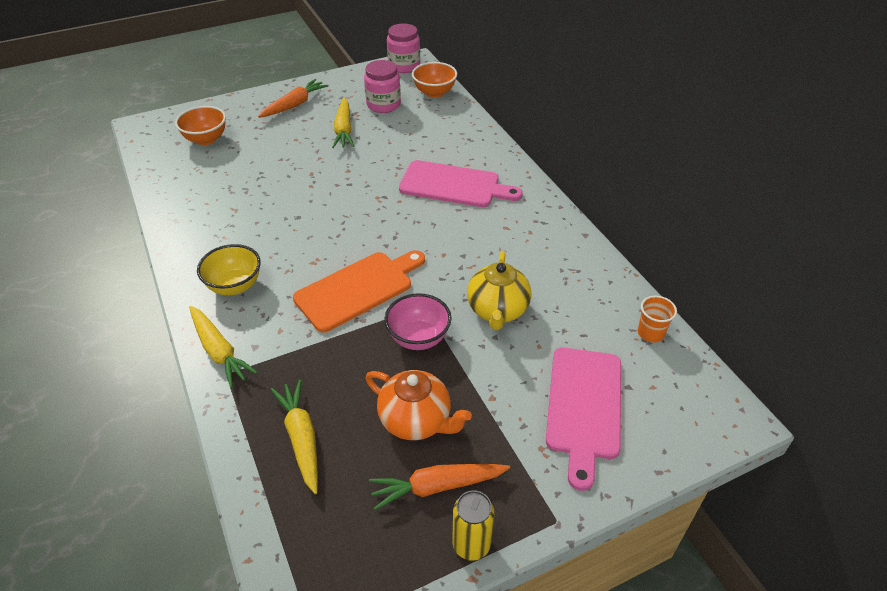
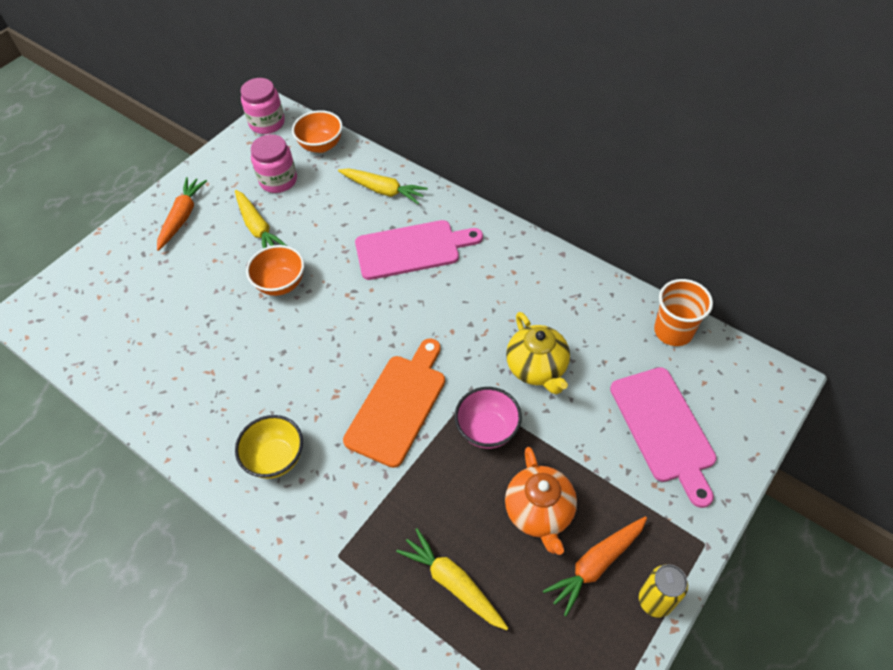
camera: 25 degrees left, 10 degrees up
orange bowl [175,106,226,145] -> orange bowl moved to [246,245,304,296]
yellow carrot [189,306,258,388] -> yellow carrot moved to [338,168,428,204]
orange teapot [366,370,472,440] -> orange teapot turned 75 degrees clockwise [505,447,577,555]
orange cup [638,296,677,342] -> orange cup [654,279,713,346], size x1.55

